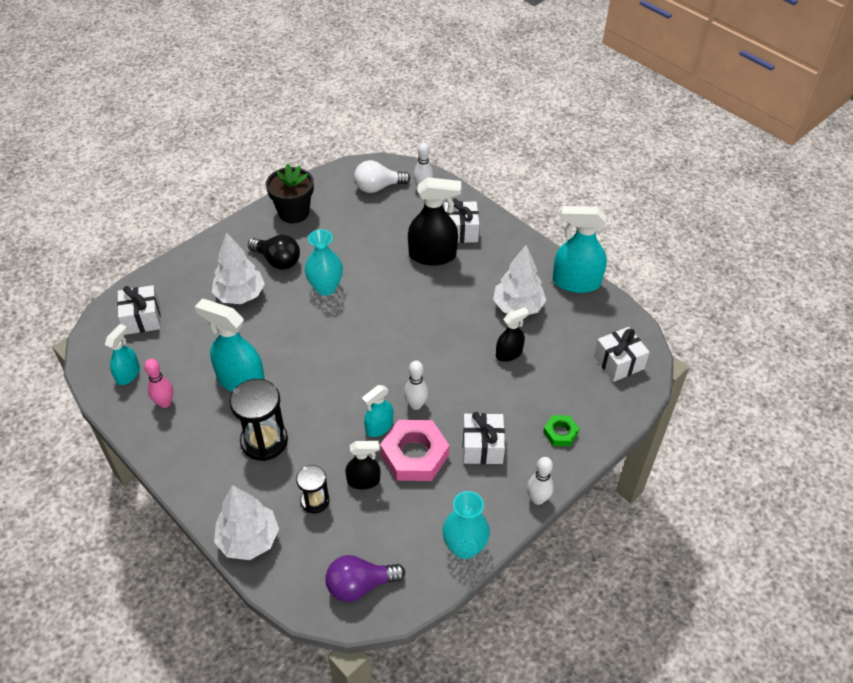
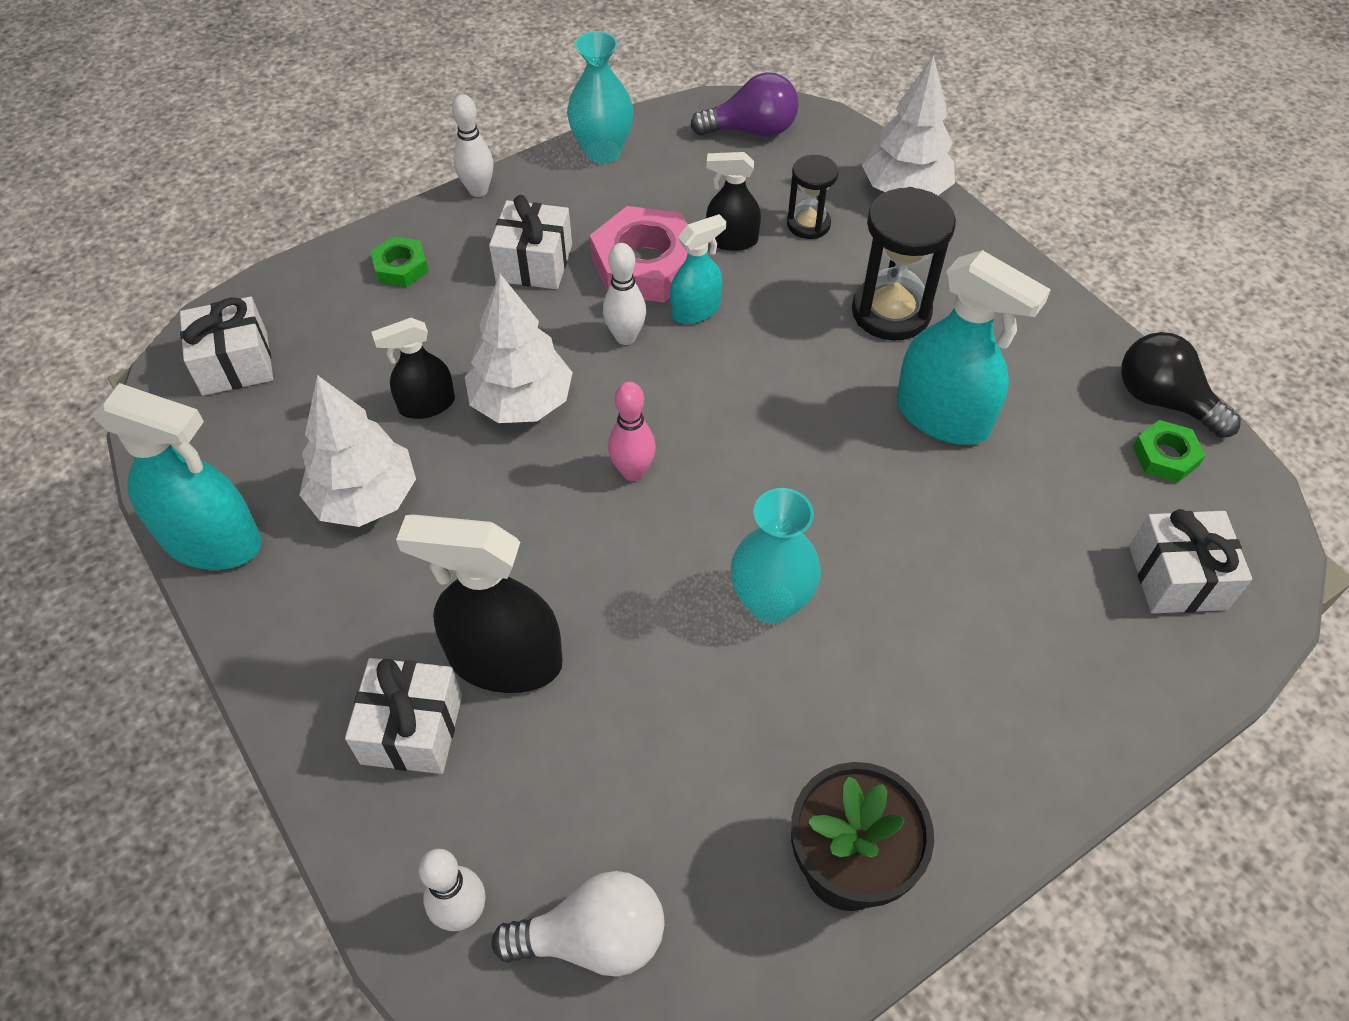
camera: 170 degrees left, 5 degrees up
turquoise spray bottle [105,324,140,385] -> green nut [1133,420,1206,483]
pink bowling pin [144,359,173,408] -> pink bowling pin moved to [608,381,656,481]
white tree [212,232,265,304] -> white tree moved to [465,274,573,423]
black light bulb [248,235,300,270] -> black light bulb moved to [1121,332,1241,438]

